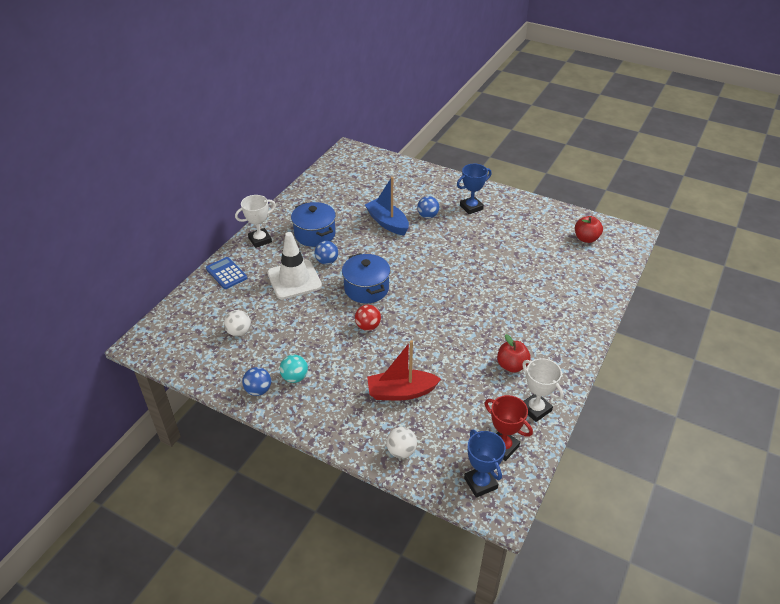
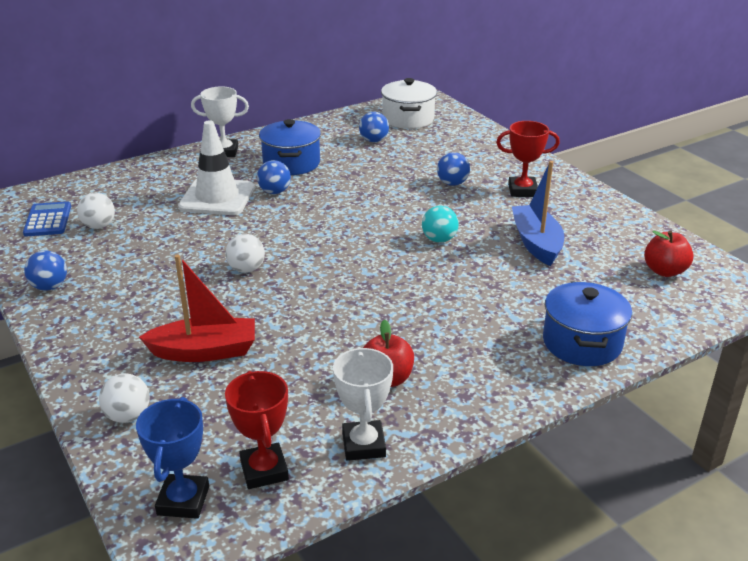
camera: 30 degrees right, 10 degrees down
blue calculator [206,257,247,289] -> blue calculator moved to [23,201,71,236]
turquoise ball [280,355,308,383] -> turquoise ball moved to [422,206,459,243]
blue pot [342,253,390,303] -> blue pot moved to [543,281,632,366]
red ball [355,305,381,331] -> white ball [225,234,265,273]
blue boat [365,177,409,235] -> blue boat moved to [512,161,564,266]
red boat [367,340,441,400] -> red boat turned 150 degrees clockwise [139,254,255,362]
blue trophy [457,164,491,214] -> red trophy [496,121,560,197]
none -> blue ball [359,112,389,142]
none -> white pot [381,78,437,129]

